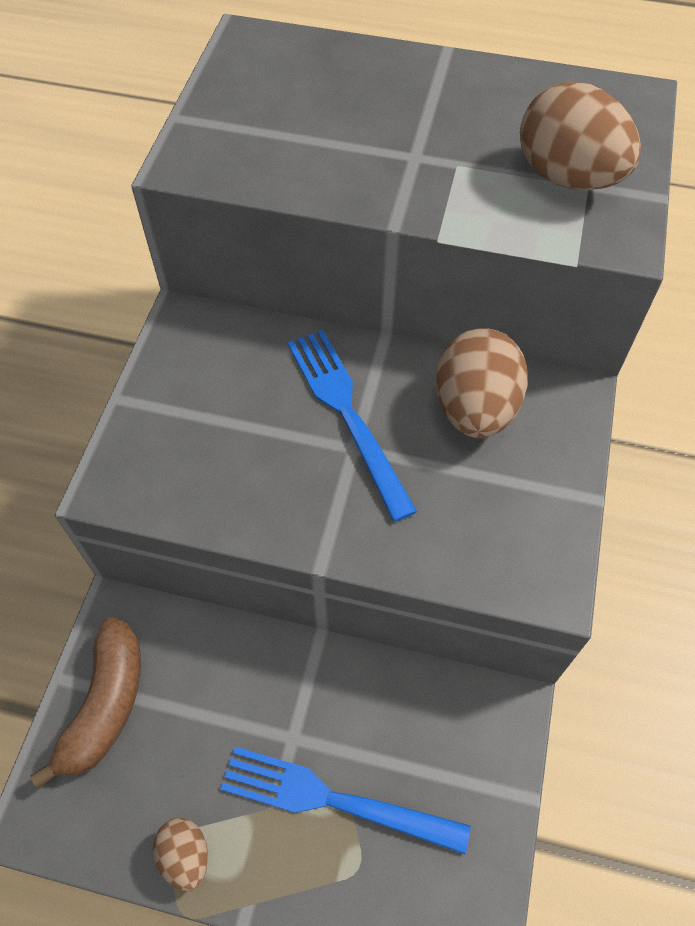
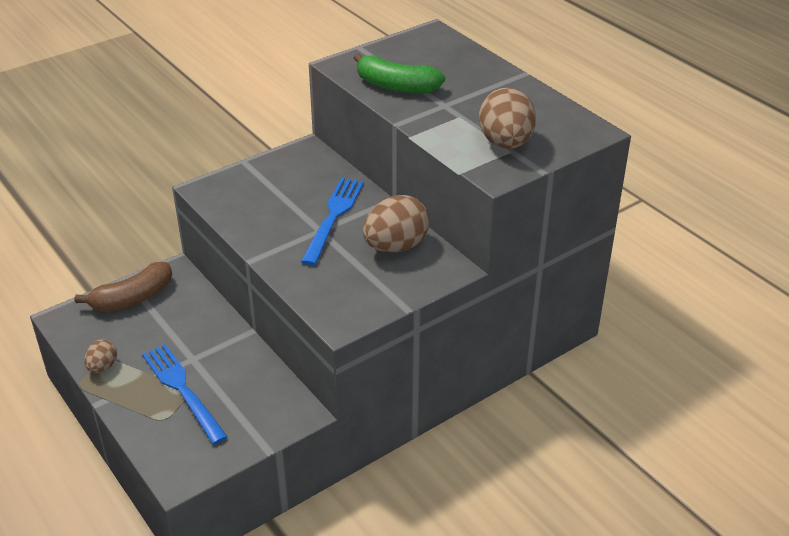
camera: 40 degrees right, 20 degrees down
none -> green banana [353,53,445,94]

